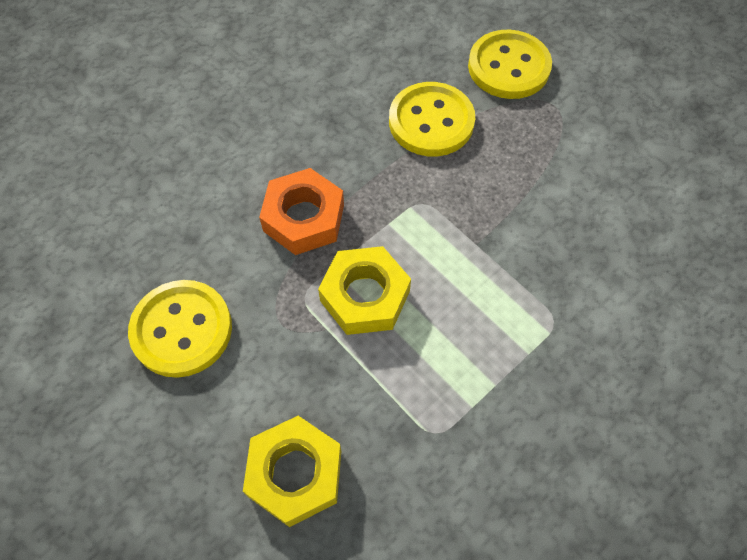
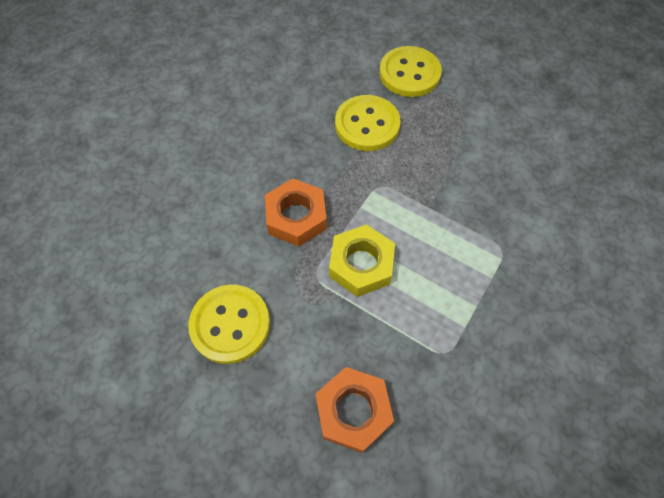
camera: 15 degrees left, 0 degrees up
yellow nut [243,416,341,527] -> orange nut [316,367,394,453]

